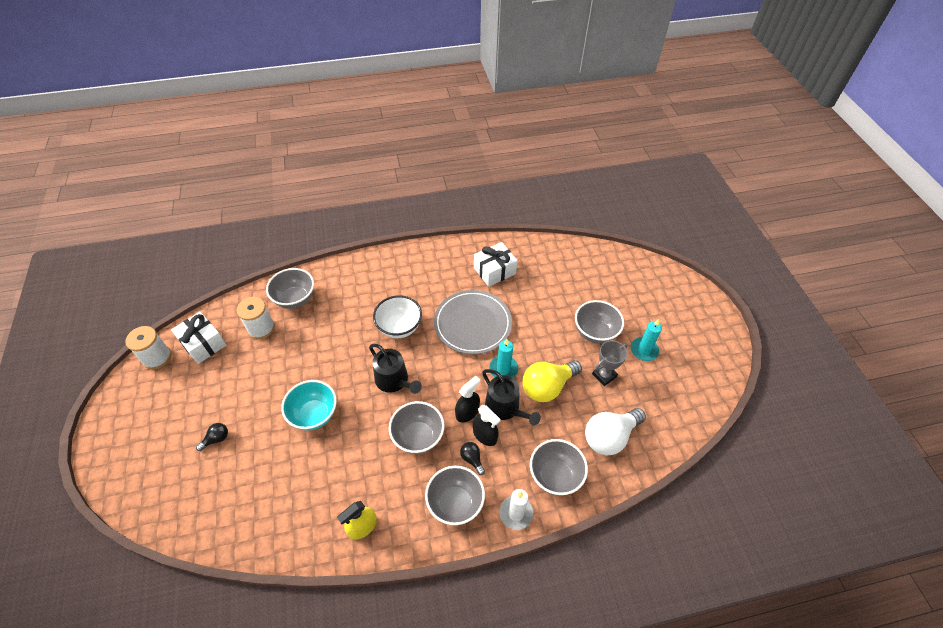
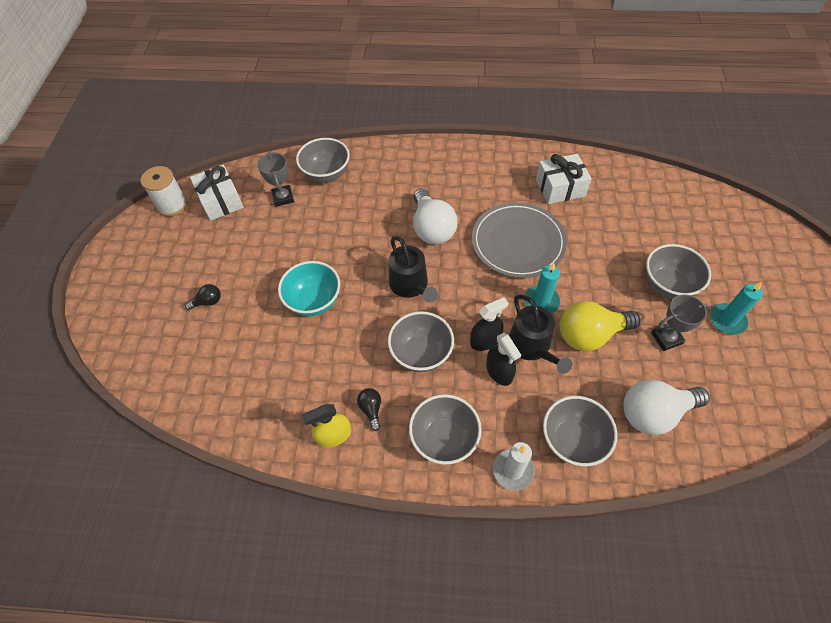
camera: 20 degrees right, 5 degrees up
white spool [237,297,275,339] -> grey trophy [257,152,294,207]
white bowl [373,295,422,338] -> white light bulb [413,189,457,244]
black light bulb [460,442,485,475] -> black light bulb moved to [357,388,381,431]

